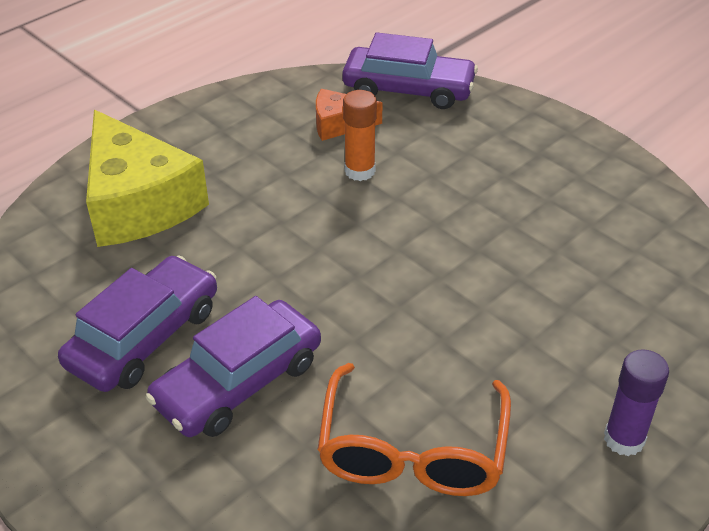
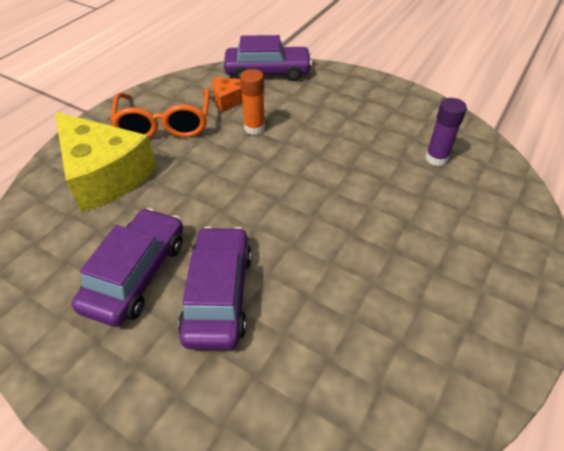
camera: 15 degrees left, 5 degrees up
purple car [146,296,321,437] -> purple car turned 150 degrees clockwise [178,226,252,350]
orange glasses [317,363,511,496] -> orange glasses moved to [110,88,210,138]
purple glue stick [604,349,669,456] -> purple glue stick moved to [425,98,467,166]

